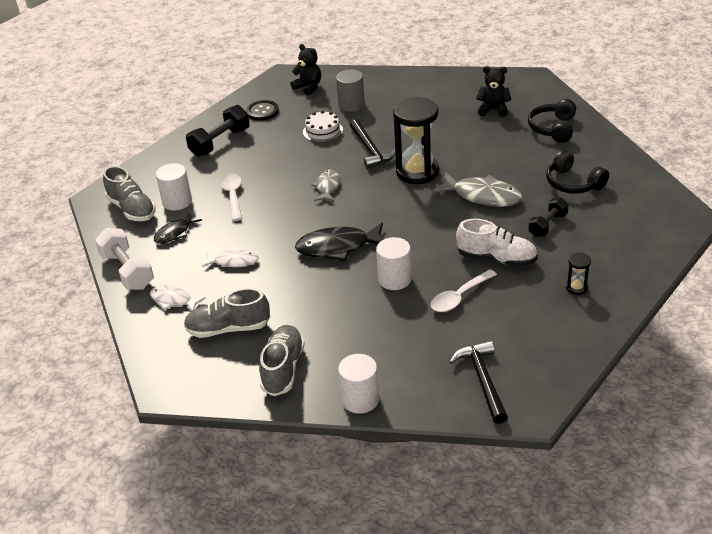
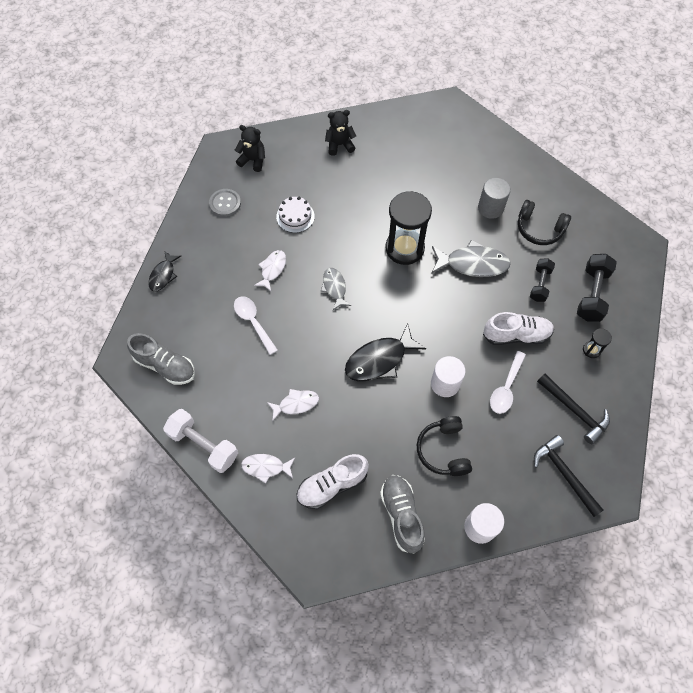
camera: 25 degrees left, 25 degrees up
black fish [154,213,202,244] -> black fish moved to [148,251,181,291]
white cylinder [156,163,192,210] -> none
grey shoe [184,288,270,338] -> white shoe [297,454,369,509]
black dumbbell [186,105,250,157] -> black dumbbell moved to [577,254,617,322]
black button [246,100,279,120] -> grey button [209,189,241,217]
grey cylinder [336,70,365,112] -> grey cylinder moved to [478,178,511,219]
black hammer [350,119,396,169] -> black hammer moved to [537,374,610,444]
black teddy bear [476,66,511,117] -> black teddy bear moved to [325,110,356,156]
black headphones [528,99,576,143] -> black headphones moved to [417,416,472,476]
none -> white fish [254,250,286,291]

